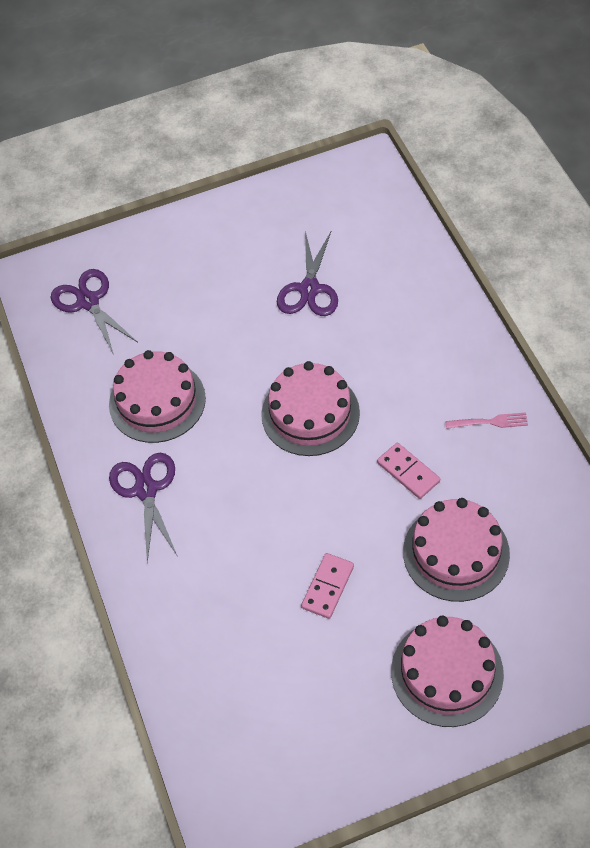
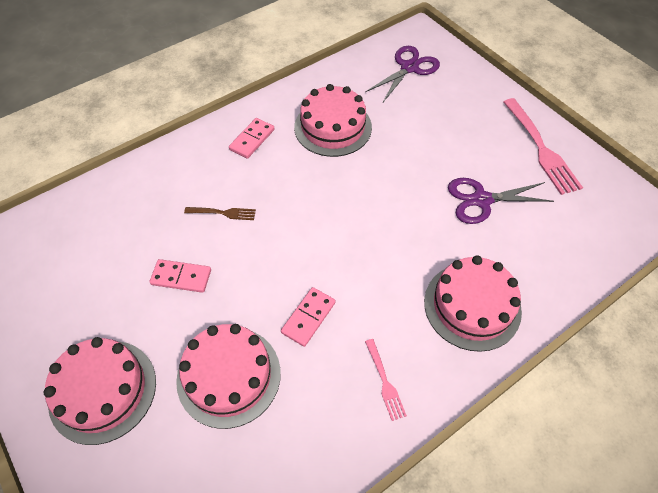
camera: 70 degrees right, 0 degrees up
purple scissors [109,453,178,563] -> pink domino [229,118,274,159]
pink cake [261,361,360,456] -> pink cake moved to [424,255,522,352]
none -> brown fork [184,207,256,220]
none -> pink fork [503,98,583,195]

